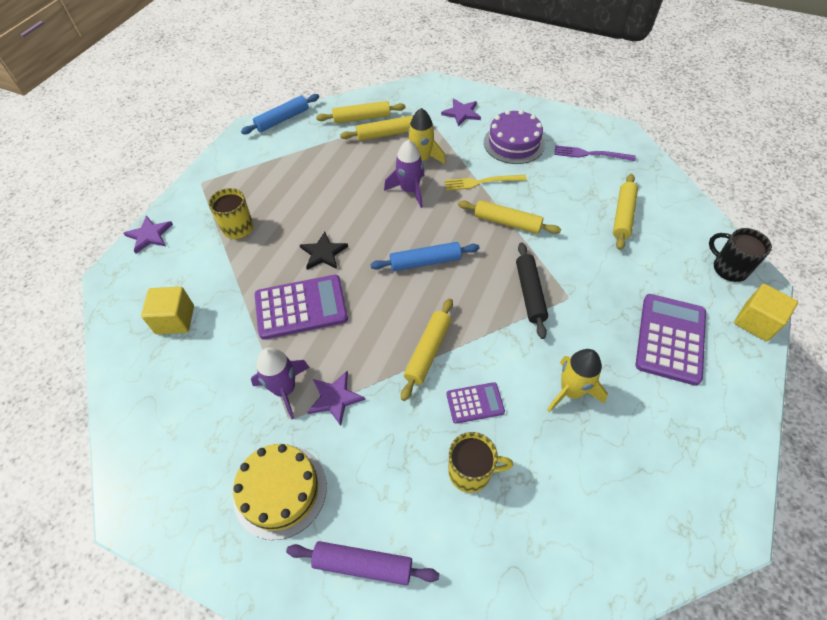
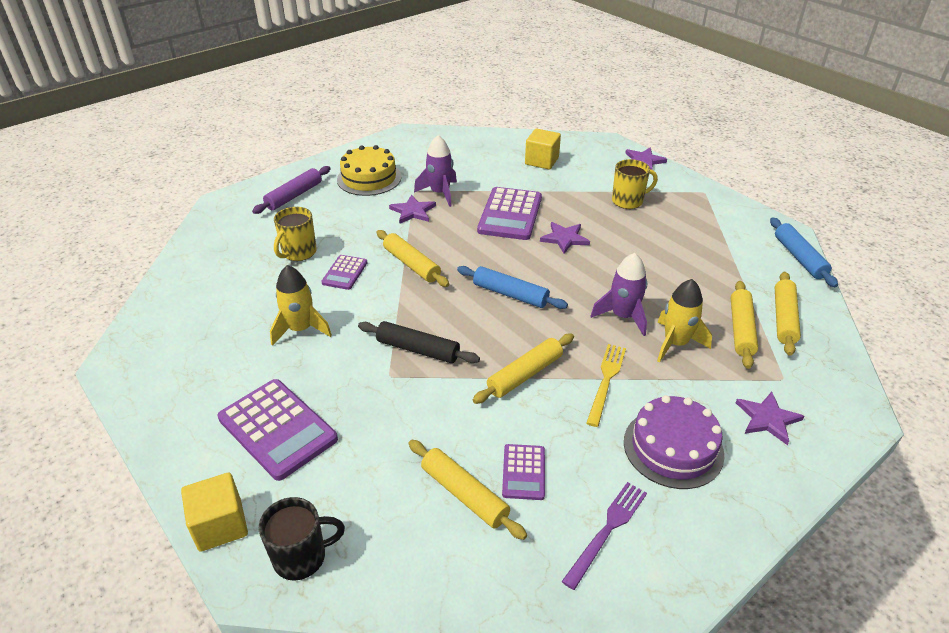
camera: 115 degrees right, 15 degrees down
black star [300,232,348,270] -> purple star [540,222,590,254]
blue rolling pin [370,242,480,271] -> blue rolling pin turned 75 degrees counterclockwise [457,266,568,309]
none -> purple calculator [502,444,545,500]

